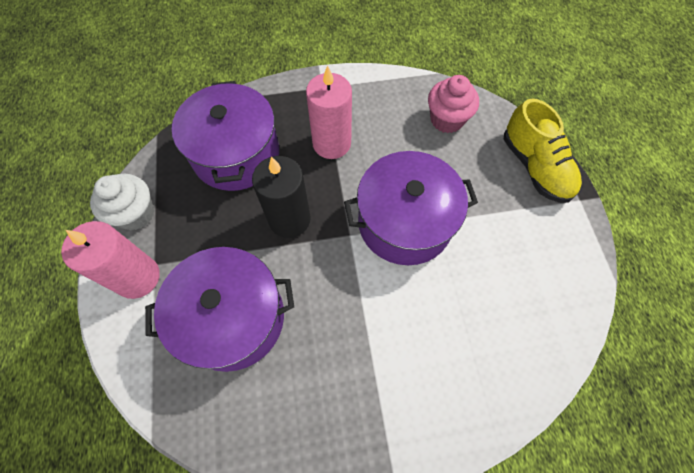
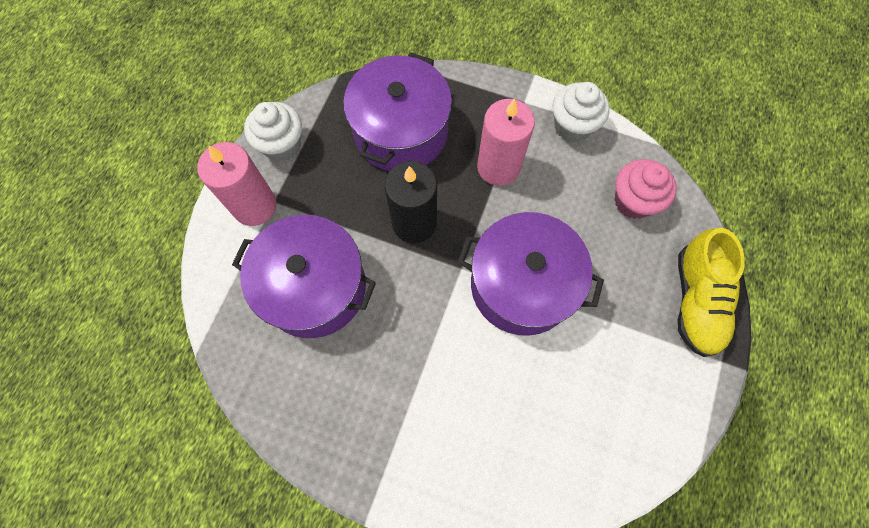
camera: 30 degrees right, 5 degrees up
none -> white cupcake [553,82,610,142]

